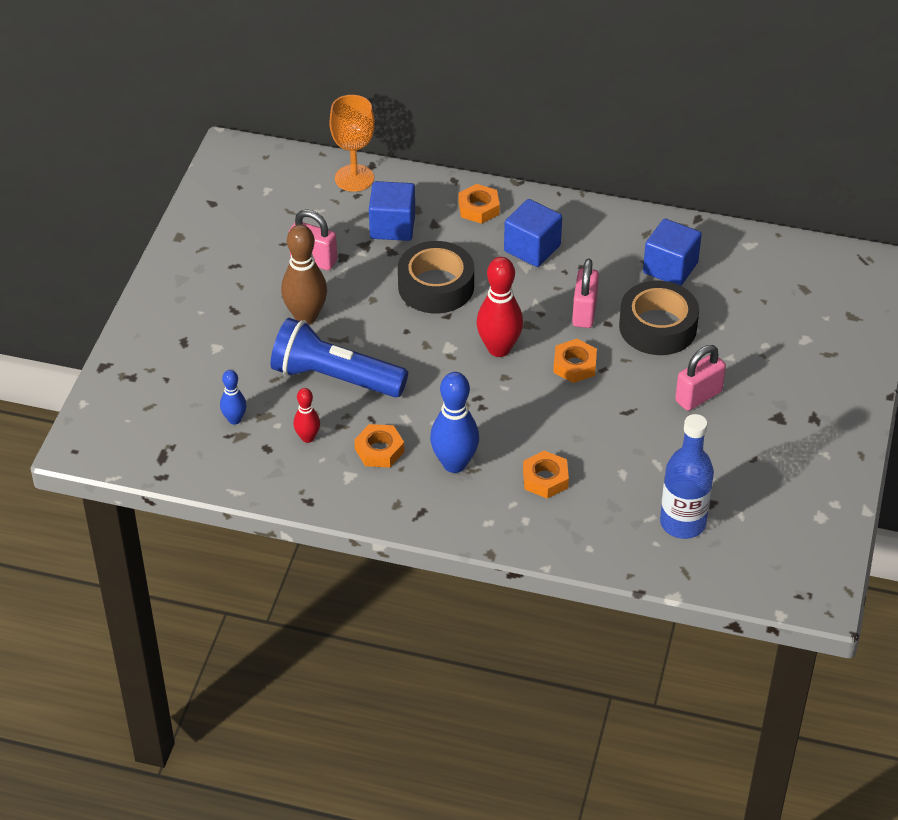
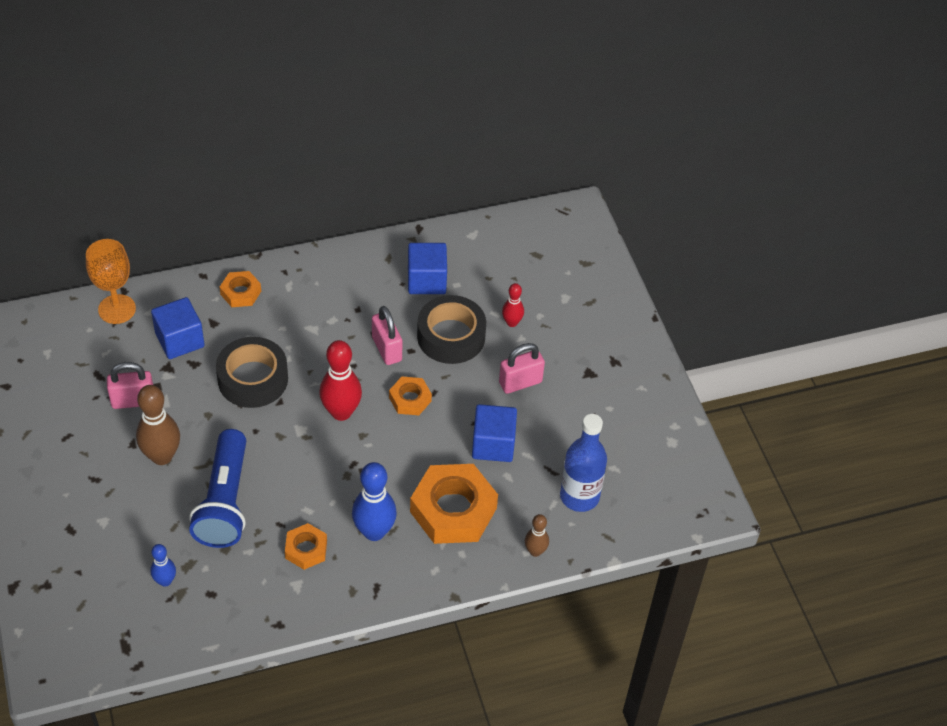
camera: 35 degrees left, 5 degrees up
blue flashlight [271,318,408,397] -> blue flashlight turned 75 degrees counterclockwise [189,429,246,548]
red bowling pin [293,388,320,443] -> red bowling pin moved to [502,283,524,327]
blue cube [504,199,562,267] -> blue cube moved to [472,404,517,462]
orange nut [523,451,569,499] -> orange nut [410,464,498,544], size x1.94
pink padlock [675,345,726,411] -> pink padlock turned 45 degrees clockwise [499,343,545,394]
none -> brown bowling pin [525,514,549,557]

